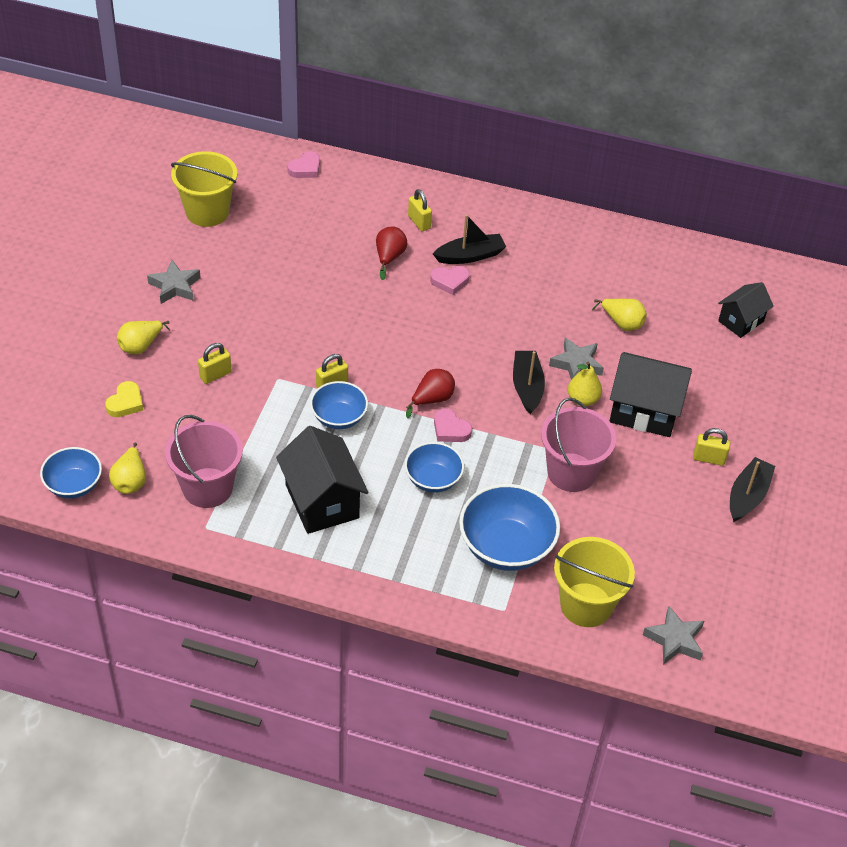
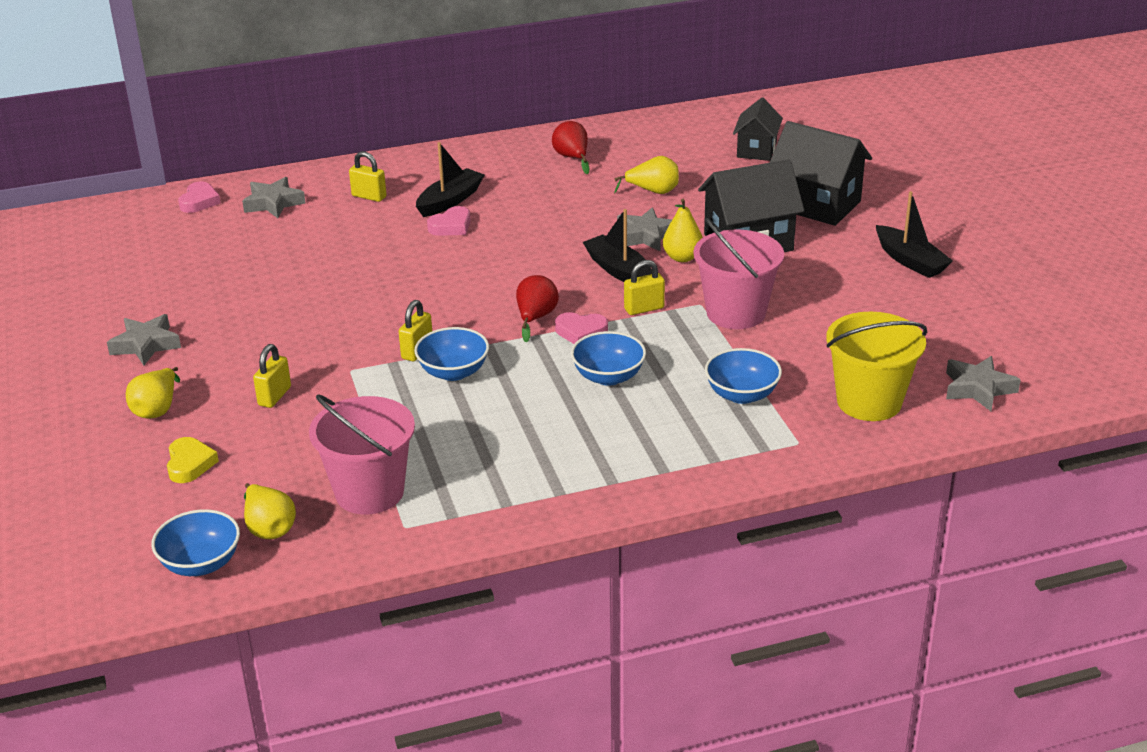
camera: 30 degrees left, 15 degrees down
yellow bucket [171,151,238,227] -> none
black house [276,426,369,534] -> black house moved to [770,121,872,226]
red pear [376,226,407,280] -> red pear moved to [552,121,589,174]
blue bowl [459,484,560,571] -> blue bowl [705,348,782,404], size x0.61
yellow padlock [693,428,730,466] -> yellow padlock moved to [624,260,665,315]
black boat [730,457,775,522] -> black boat turned 150 degrees clockwise [876,191,953,278]
none -> grey star [242,177,306,218]

